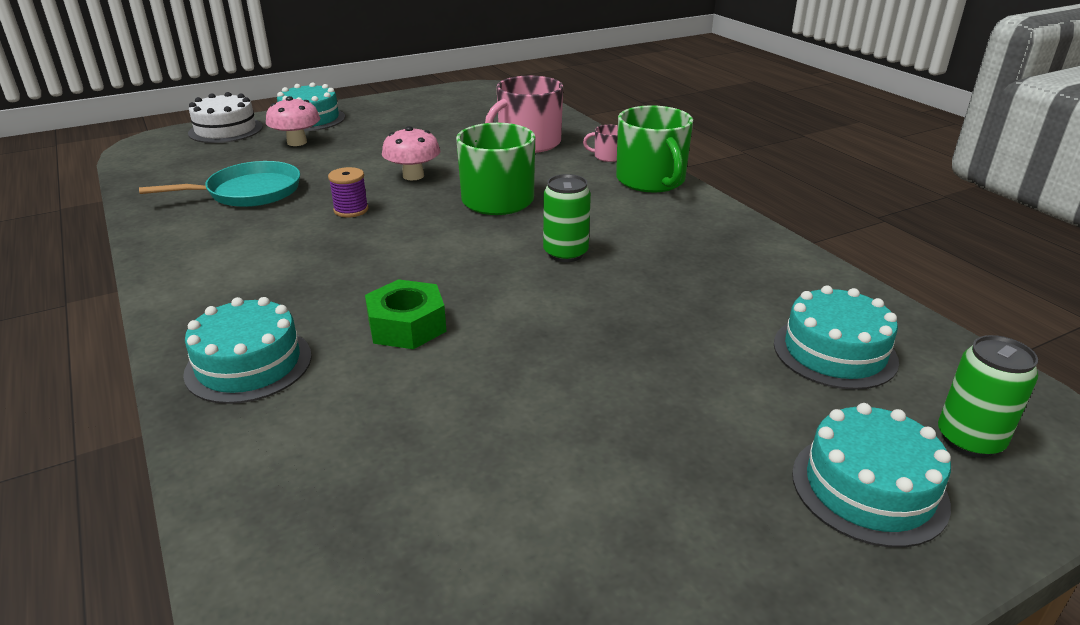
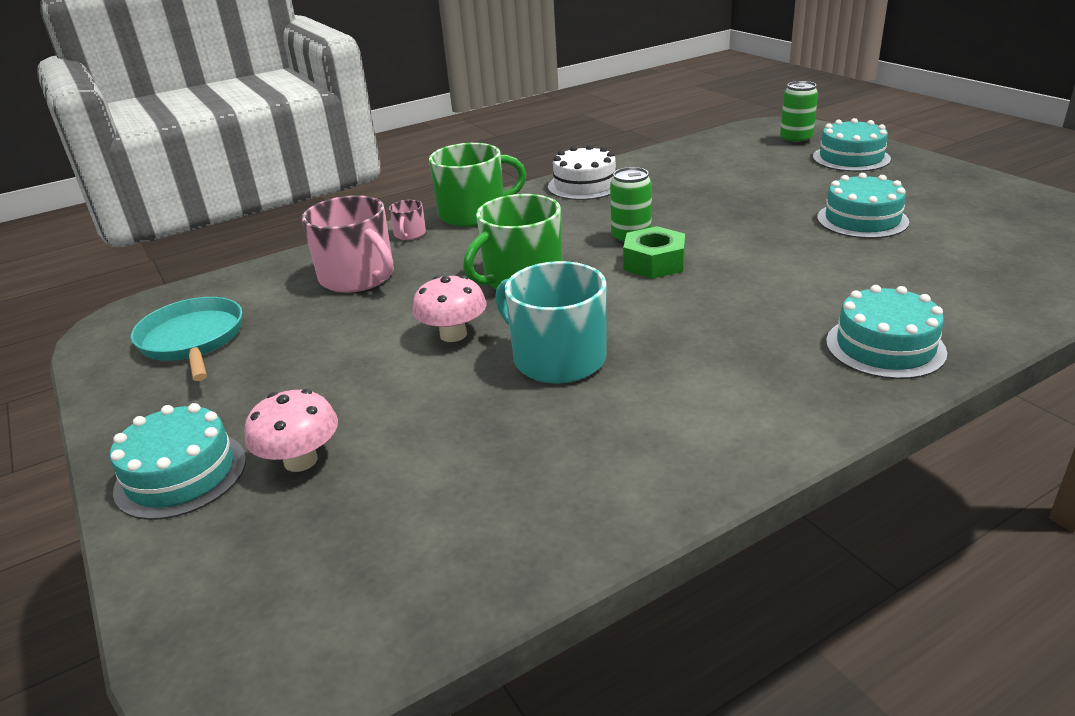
camera: 90 degrees left, 0 degrees up
turquoise pan [139,161,300,207] -> turquoise pan moved to [131,297,242,381]
white cake [188,92,263,143] -> white cake moved to [548,145,616,200]
purple spool [328,167,369,217] -> turquoise mug [495,261,607,384]
green nut [365,279,447,349] -> green nut moved to [623,226,685,279]
turquoise cake [774,285,899,390] -> turquoise cake moved to [817,173,909,239]

